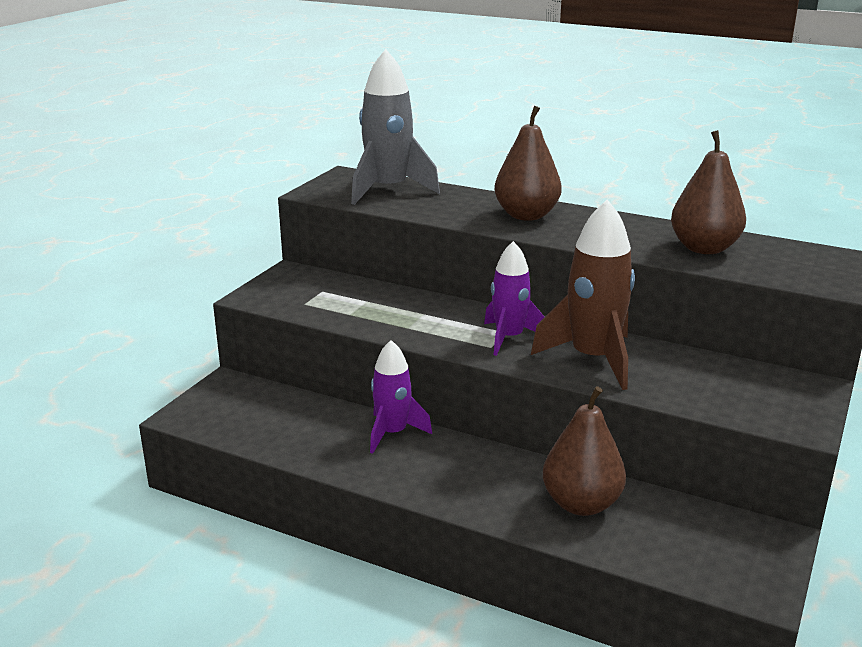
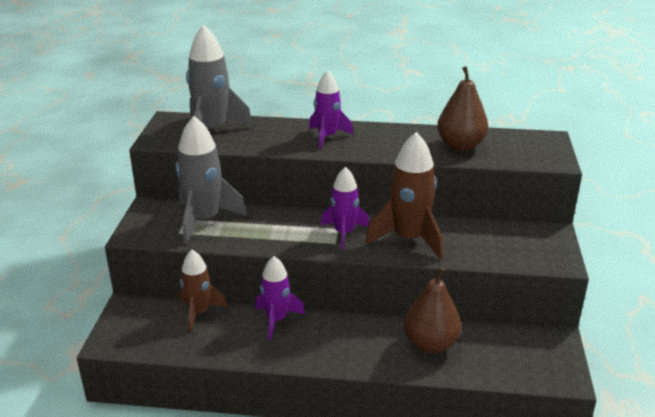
camera: 20 degrees left, 5 degrees up
brown pear [495,106,562,221] -> purple rocket [309,70,353,149]
none -> grey rocket [176,116,247,244]
none -> brown rocket [179,250,228,333]

